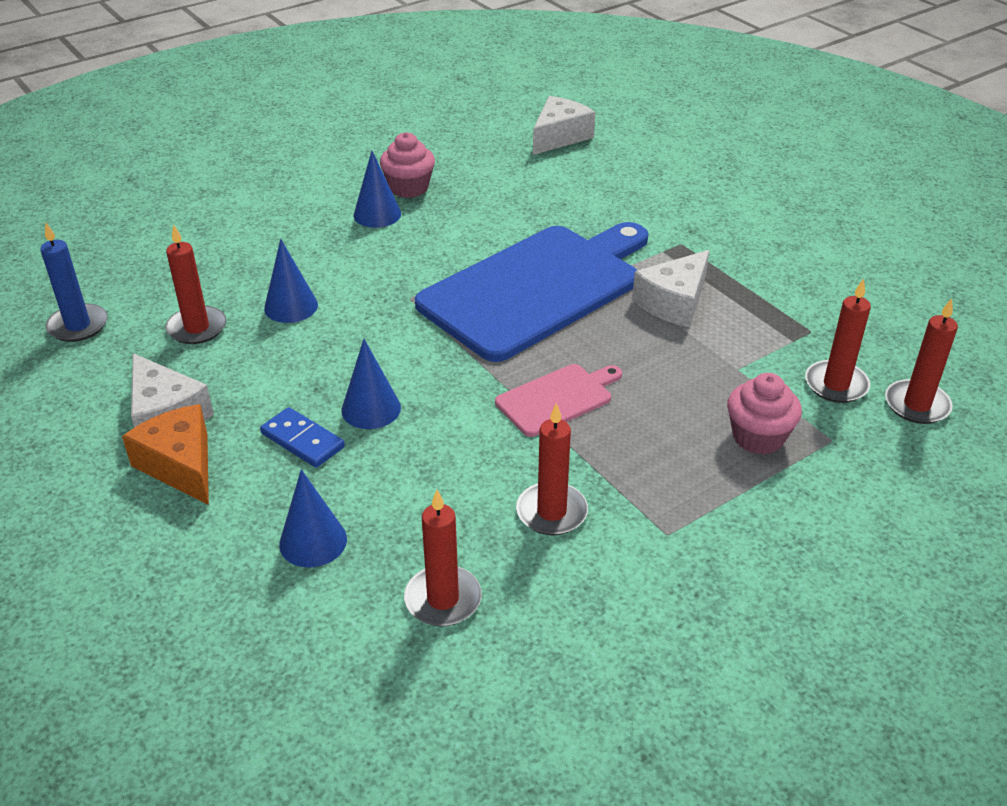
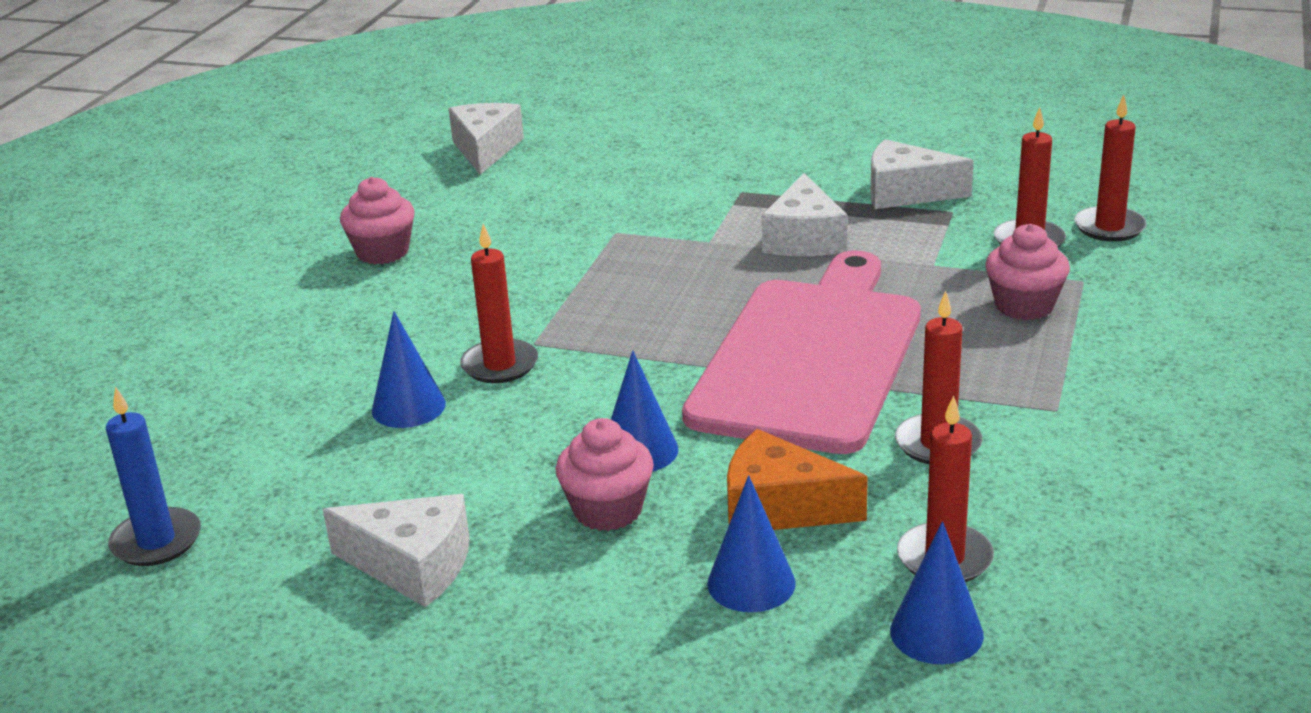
camera: 35 degrees left, 10 degrees down
orange cheese [122,404,209,505] -> orange cheese moved to [727,429,868,530]
red candle [165,224,226,344] -> red candle moved to [460,224,538,383]
blue domino [260,407,345,468] -> pink cupcake [556,418,654,531]
blue cone [354,151,401,228] -> blue cone moved to [890,521,984,664]
blue cutting board [415,222,648,362] -> none
pink cutting board [495,364,622,437] -> pink cutting board [682,251,921,454], size x2.21
none -> white cheese [870,139,974,209]

